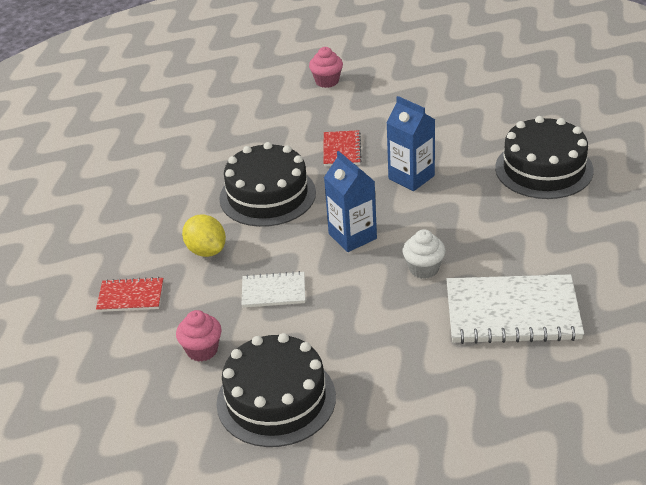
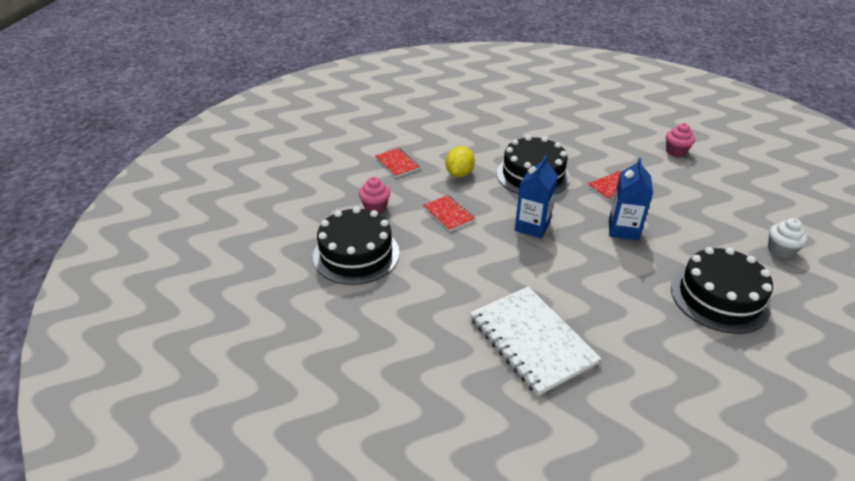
camera: 55 degrees right, 0 degrees up
white notebook [242,271,305,307] -> red notebook [423,195,475,231]
white cupcake [403,229,446,279] -> white cupcake moved to [768,218,807,258]

